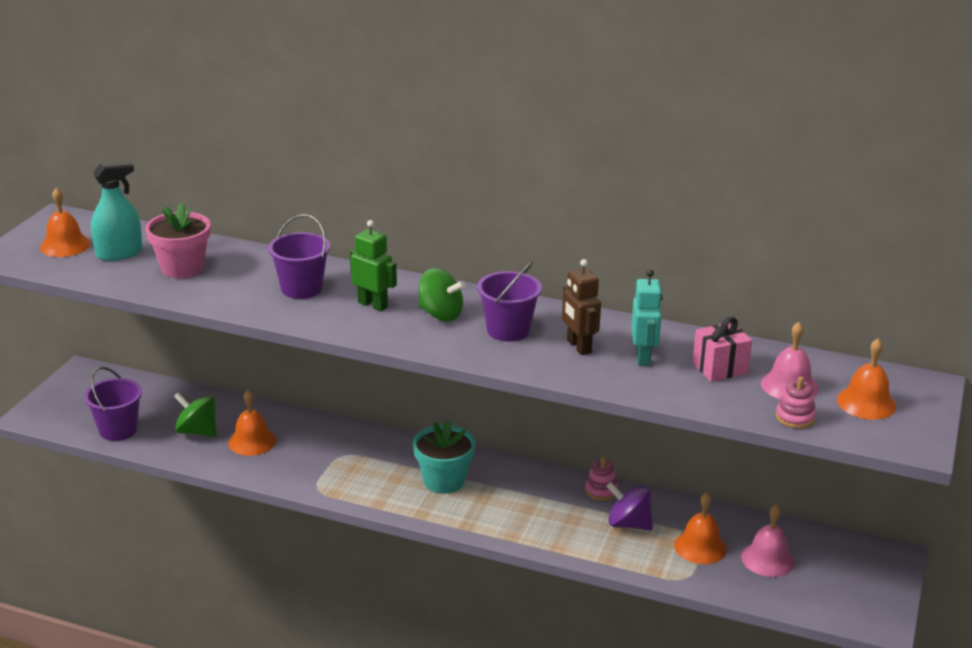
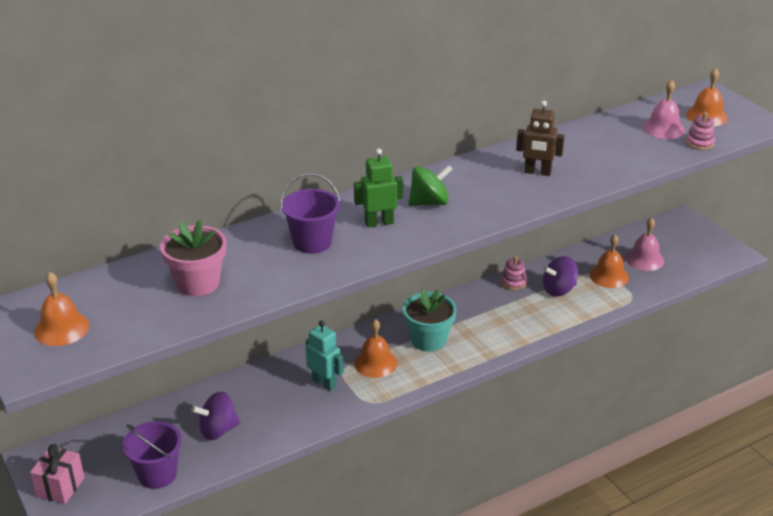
camera: 50 degrees left, 5 degrees up
turquoise spray bottle [91,161,143,261] -> none
green spinning top [174,392,216,437] -> purple spinning top [191,392,240,440]
orange bell [228,390,276,456] -> orange bell moved to [354,319,397,378]
purple bucket [477,261,542,342] -> none
turquoise robot [631,269,663,366] -> turquoise robot moved to [306,321,344,391]
pink gift [692,317,752,382] -> pink gift moved to [30,444,85,504]

